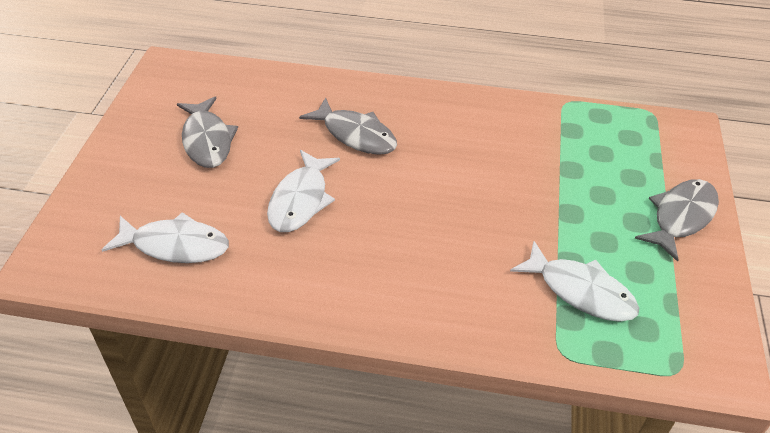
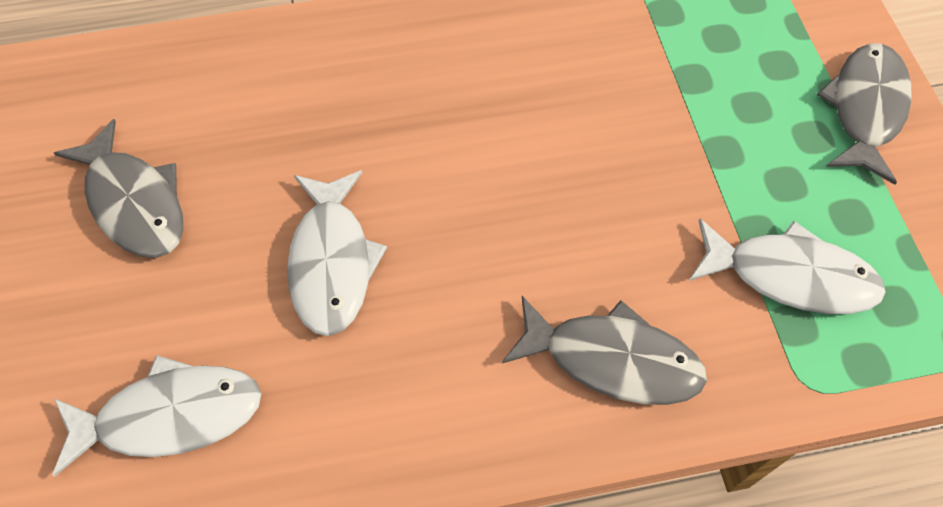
camera: 20 degrees left, 15 degrees up
grey fish [299,97,397,155] -> grey fish moved to [502,296,707,405]

